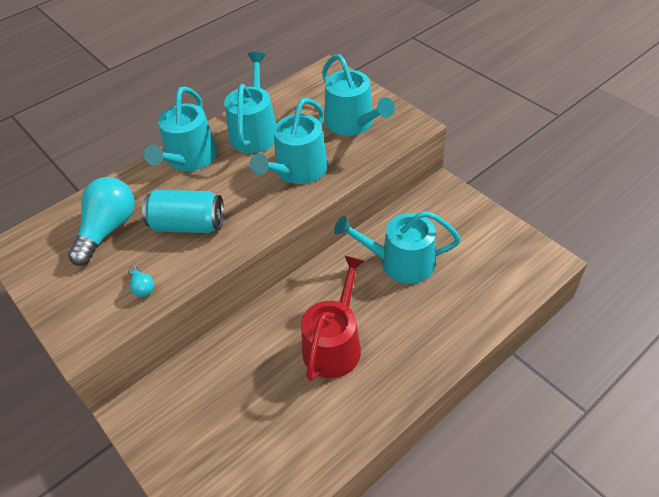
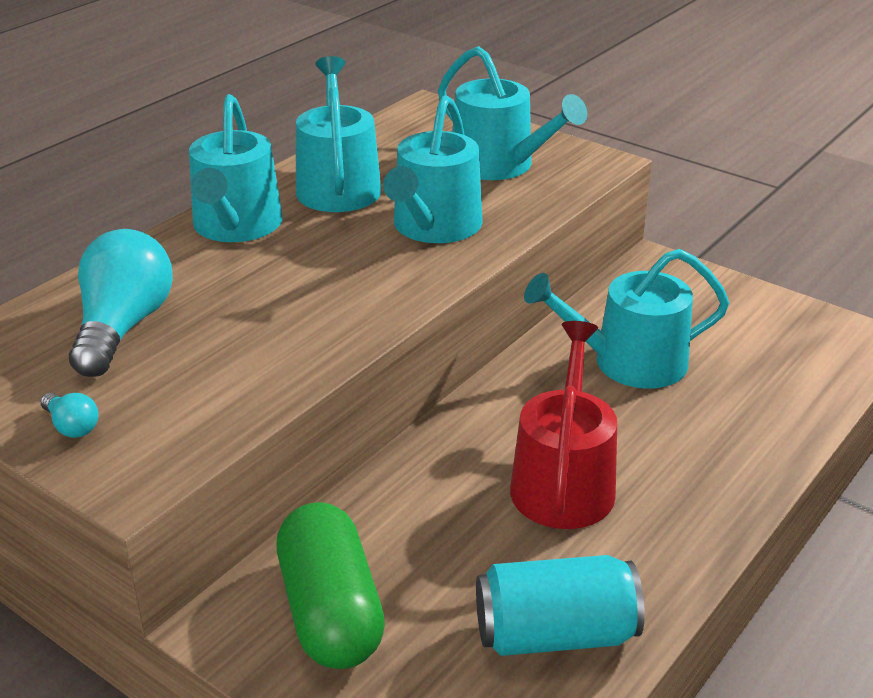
camera: 15 degrees left, 15 degrees down
turquoise light bulb [128,266,154,297] -> turquoise light bulb moved to [41,393,99,438]
turquoise can [142,190,224,233] -> turquoise can moved to [476,555,645,656]
none -> green capsule [277,502,385,669]

